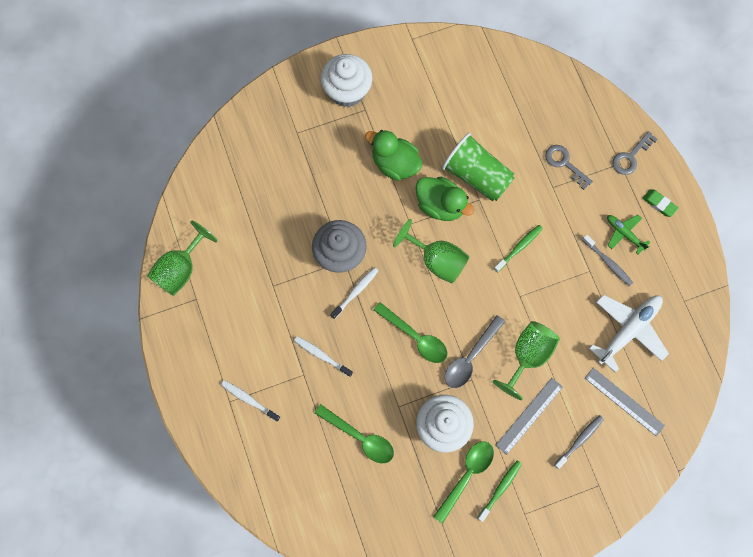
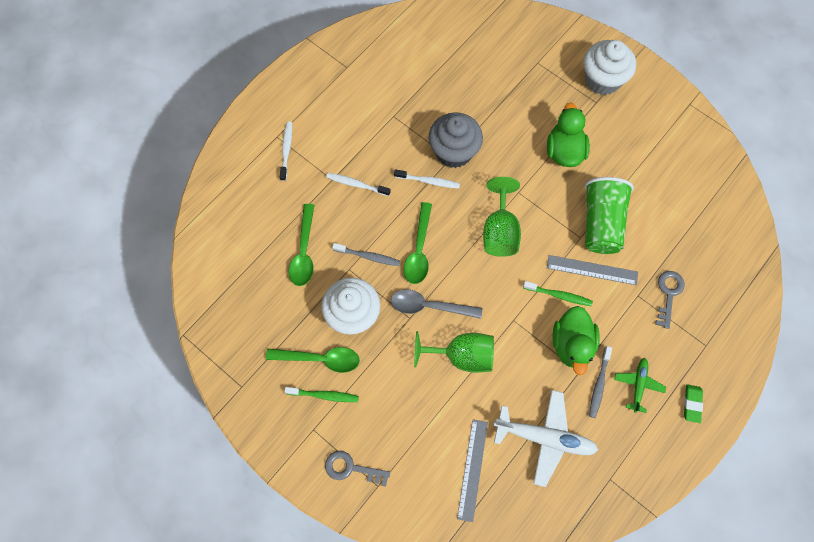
camera: 60 degrees right, 5 degrees down
green goblet [147,221,218,296] -> none
white toothbrush [294,336,353,377] -> white toothbrush turned 75 degrees counterclockwise [326,173,391,196]
green duck [416,177,474,221] -> green duck moved to [553,306,600,375]
grey ruler [496,378,563,455] -> grey ruler moved to [547,255,638,285]
grey toothbrush [554,415,604,469] -> grey toothbrush moved to [332,243,400,266]
grey key [613,131,658,175] -> grey key moved to [325,451,390,487]

